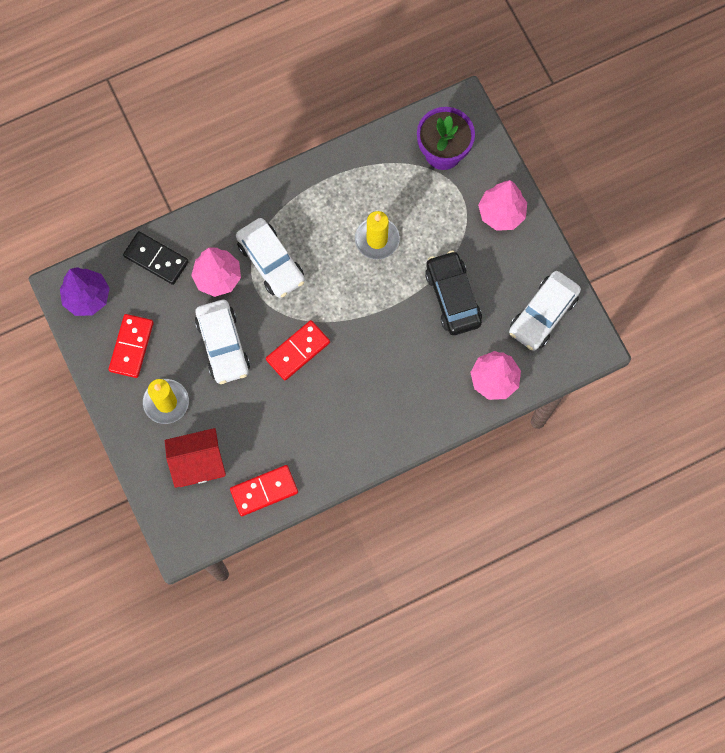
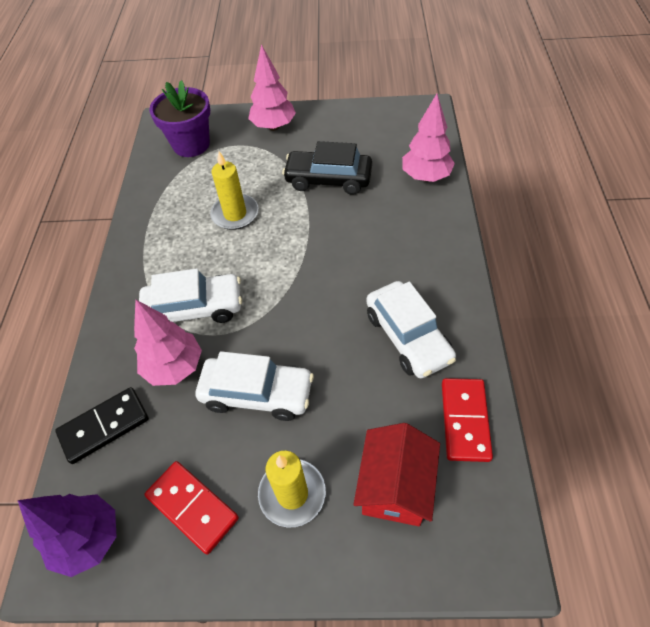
camera: 60 degrees left, 20 degrees down
red domino [266,320,330,381] -> none
white car [509,271,581,351] -> white car moved to [366,281,456,378]

